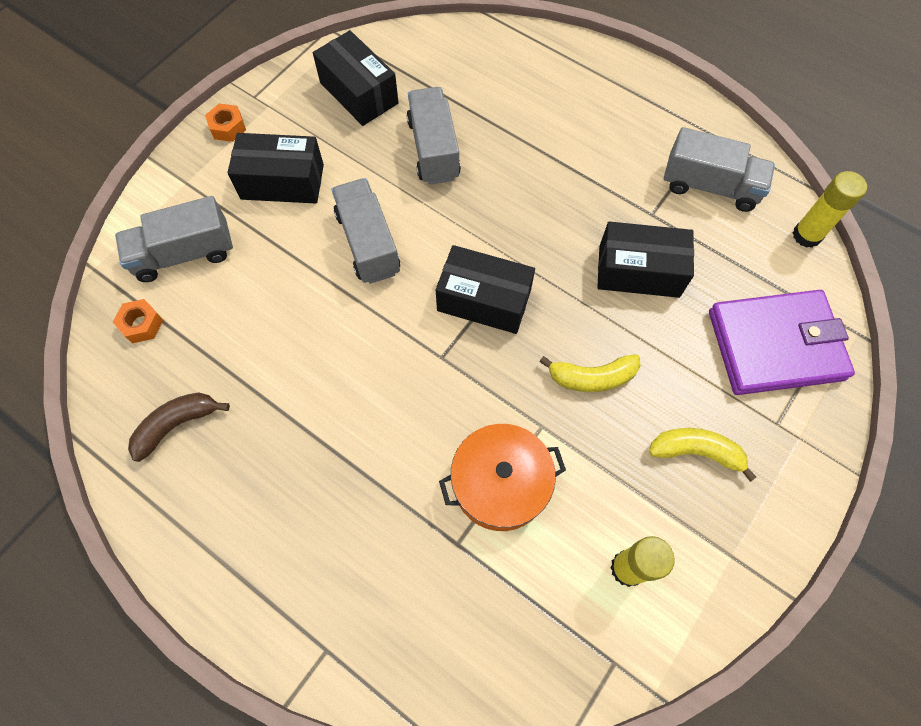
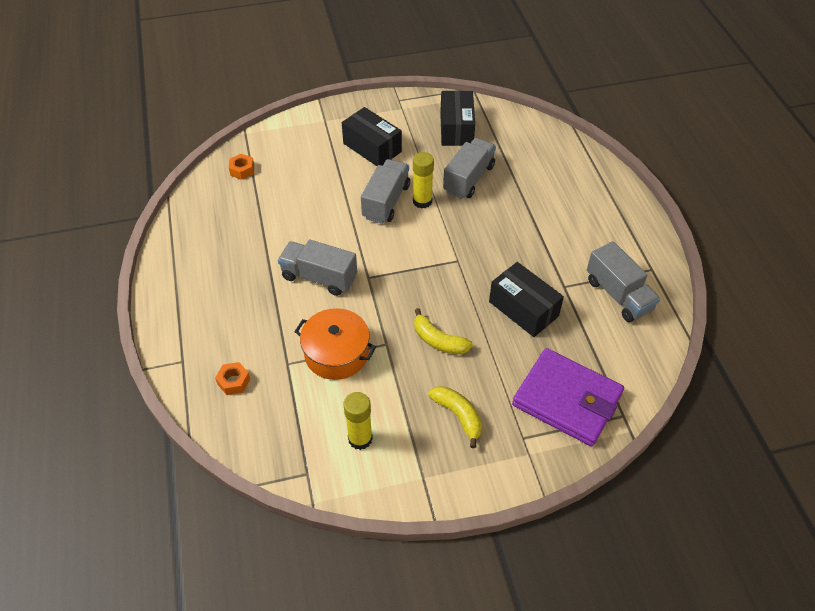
camera: 40 degrees right, 15 degrees down
grey truck [115,196,233,282] -> grey truck moved to [278,240,357,296]
brown banana [128,392,230,462] -> none
orange nut [205,103,246,142] -> orange nut moved to [215,362,250,395]
black box [436,245,535,334] -> none
yellow glue stick [793,171,867,248] -> yellow glue stick moved to [413,152,434,209]

